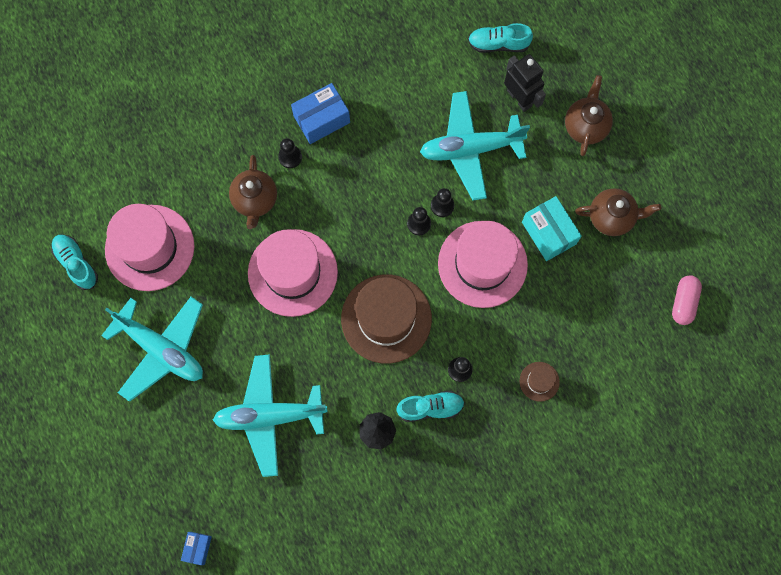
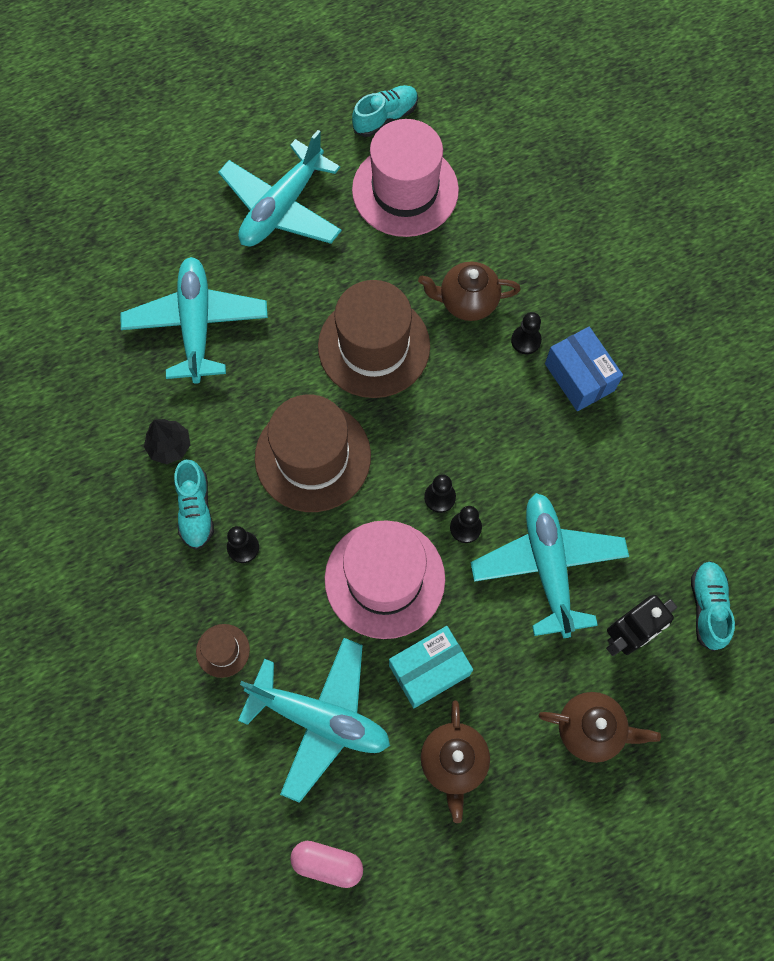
camera: 90 degrees right, 5 degrees down
blue box [181,532,212,565] -> none
pink hat [248,229,338,317] -> brown hat [318,280,430,398]
none -> turquoise plane [238,638,390,803]

